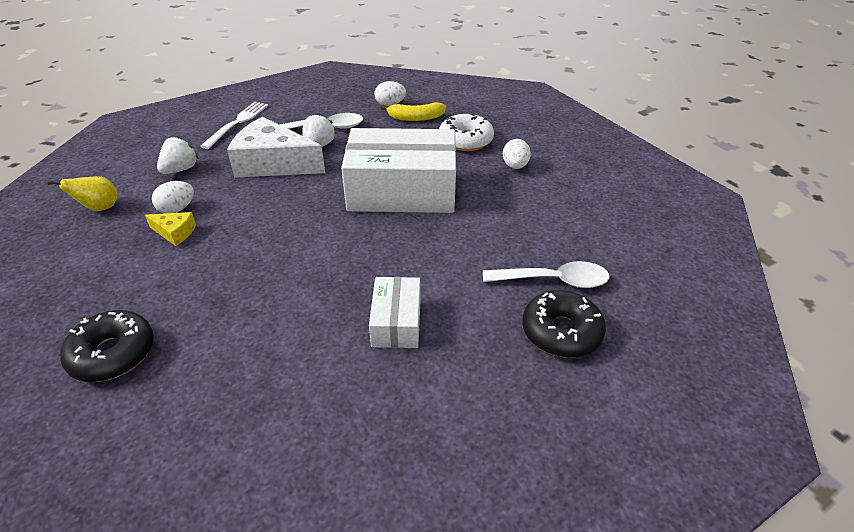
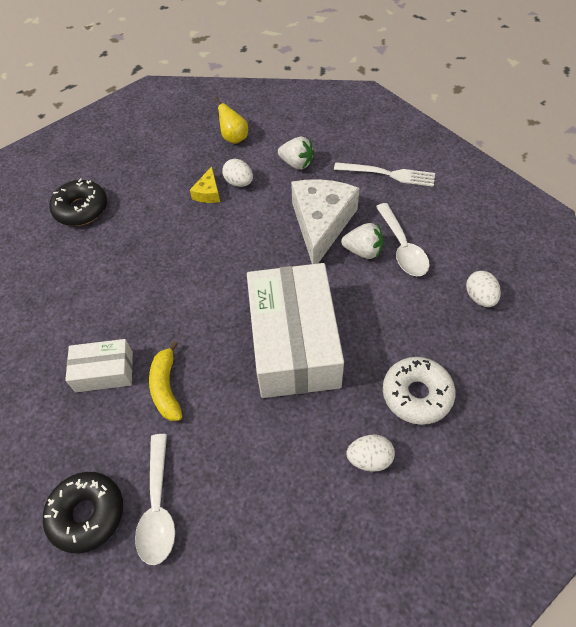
camera: 85 degrees right, 15 degrees up
yellow banana [381,102,446,121] -> yellow banana moved to [149,341,182,421]

